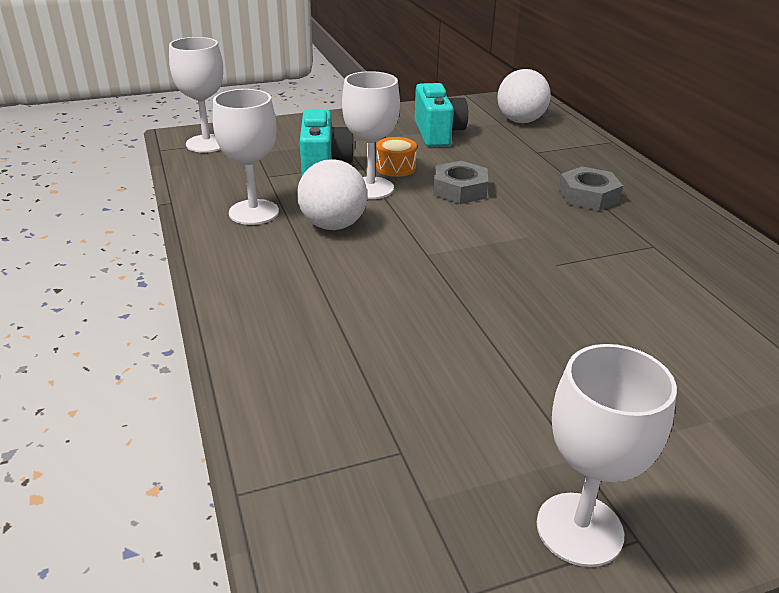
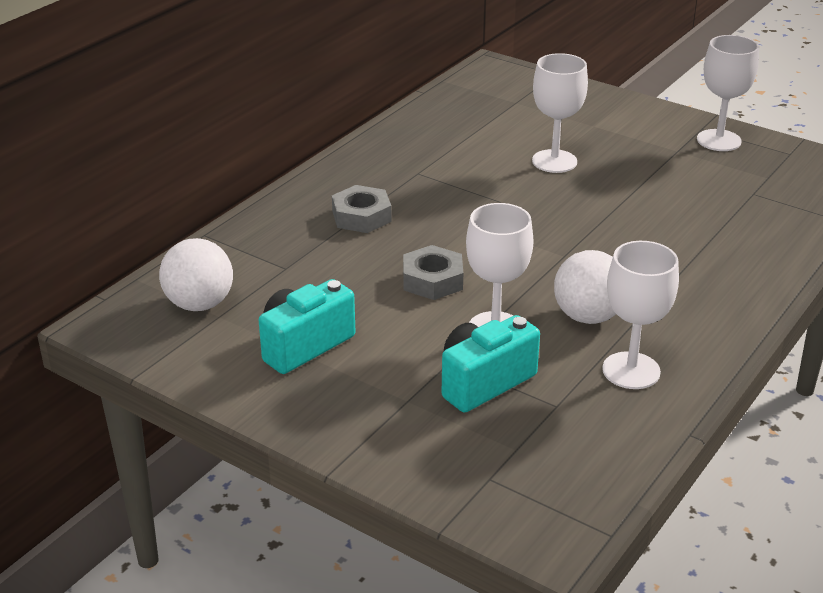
camera: 125 degrees left, 0 degrees up
white goblet [169,37,223,153] -> white goblet moved to [532,53,588,173]
orange drum [376,137,417,177] -> none

